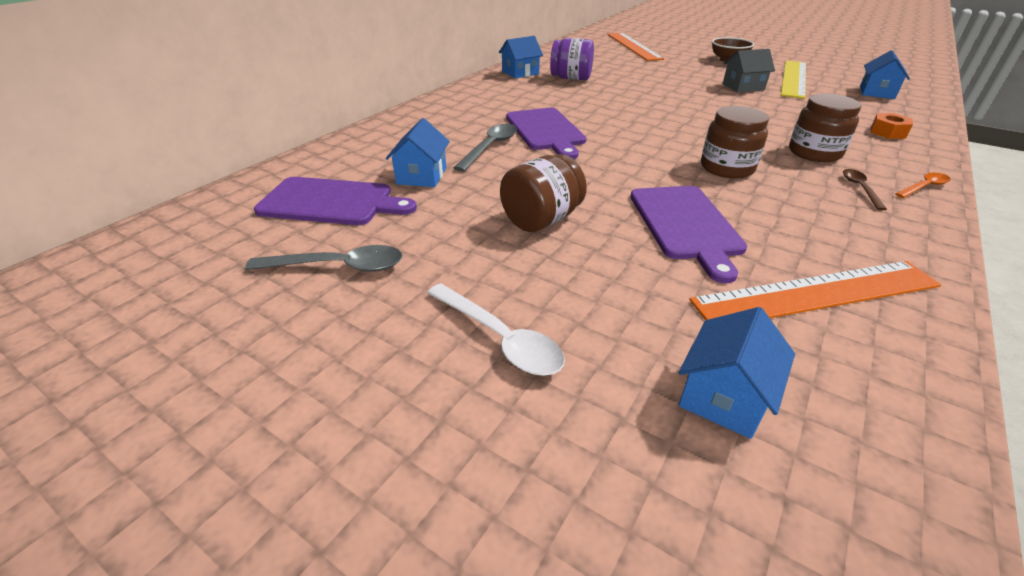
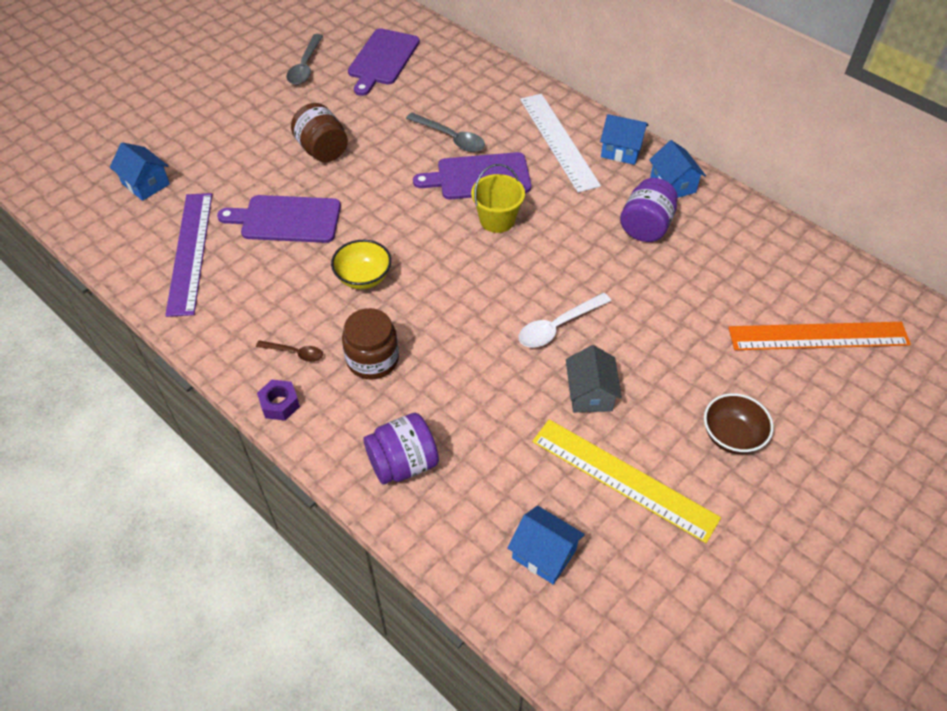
camera: 100 degrees right, 15 degrees up
blue house [386,118,450,187] -> blue house moved to [600,114,648,165]
white spoon [427,283,565,376] -> white spoon moved to [519,293,611,347]
orange ruler [689,261,941,320] -> purple ruler [165,193,212,317]
brown jar [701,106,769,178] -> yellow bowl [331,240,391,289]
orange nut [871,113,913,139] -> purple jar [364,413,439,484]
orange spoon [895,173,951,198] -> purple nut [257,380,300,421]
none -> yellow bucket [471,164,525,233]
none -> white ruler [520,94,601,193]

